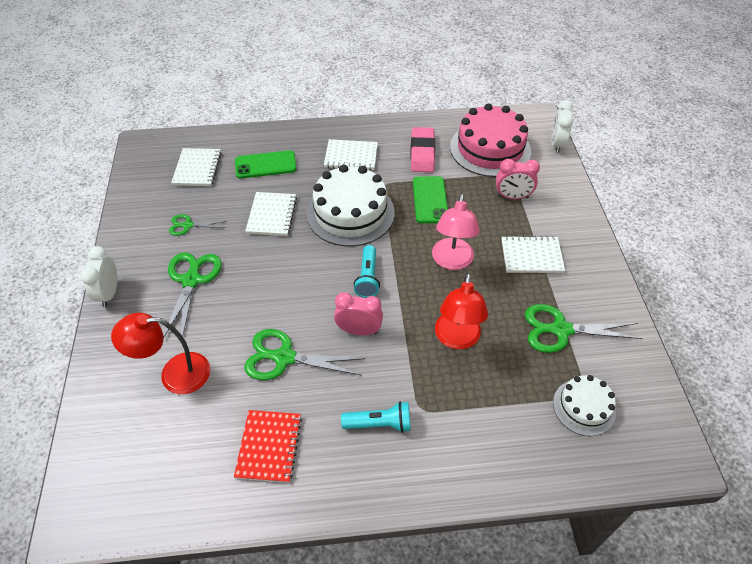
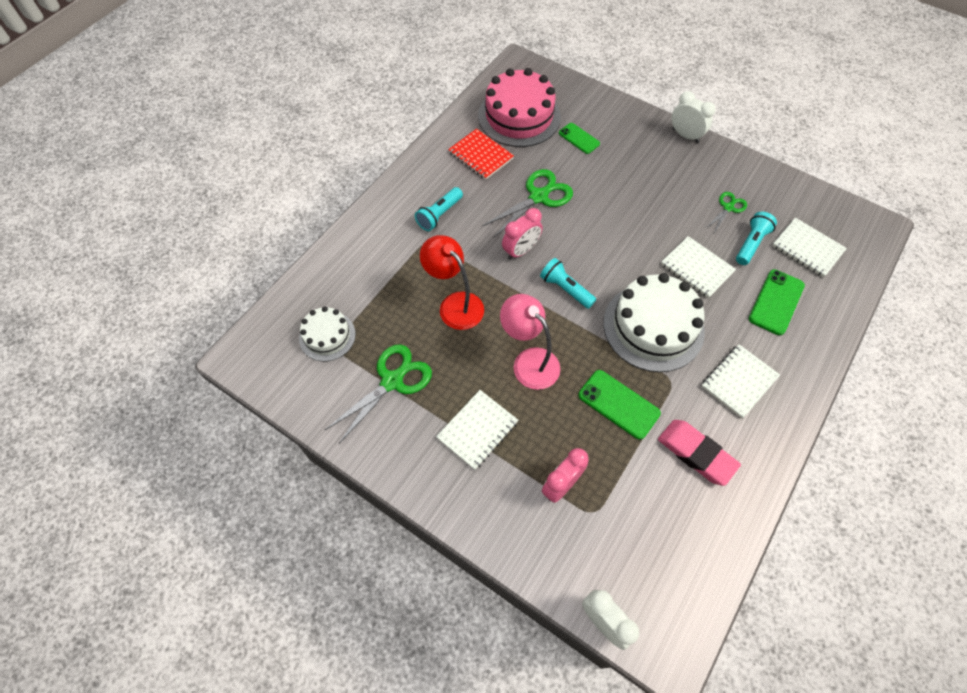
camera: 130 degrees right, 10 degrees up
red lamp [111,313,210,394] -> green phone [559,123,600,154]
green scissors [164,252,222,337] -> none
pink cake [450,103,531,177] -> pink cake moved to [478,68,561,147]
none -> turquoise flashlight [736,212,777,265]

